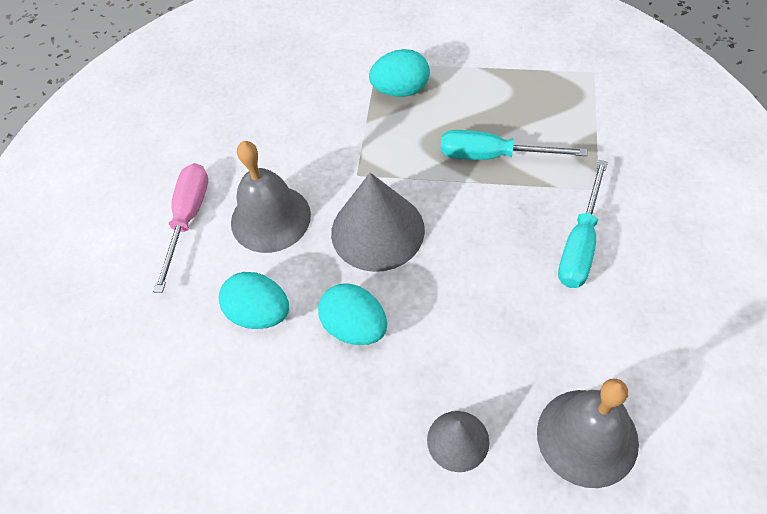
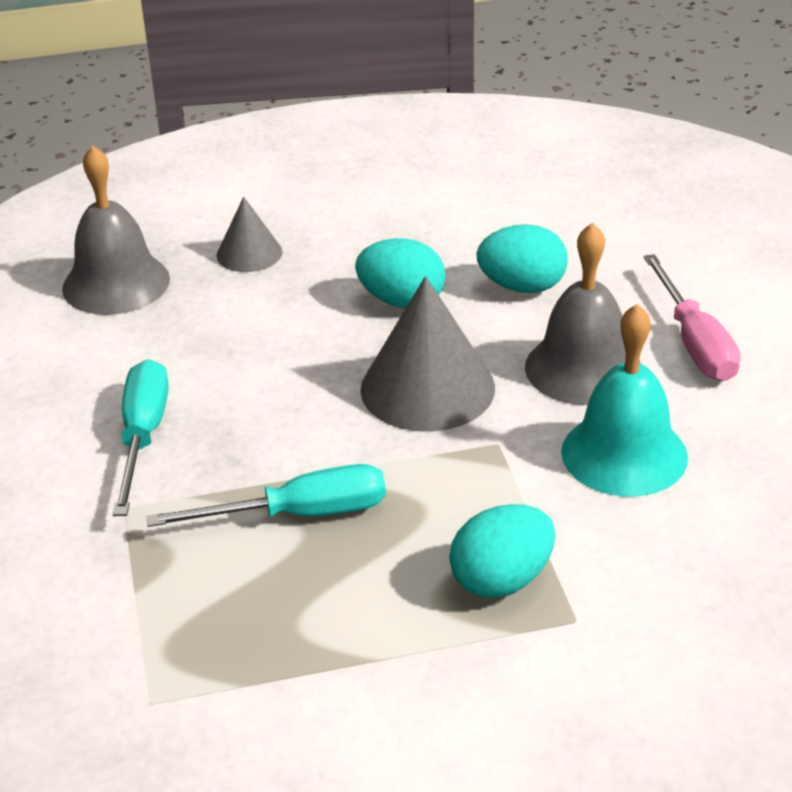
camera: 155 degrees right, 20 degrees down
none -> turquoise bell [561,304,688,497]

